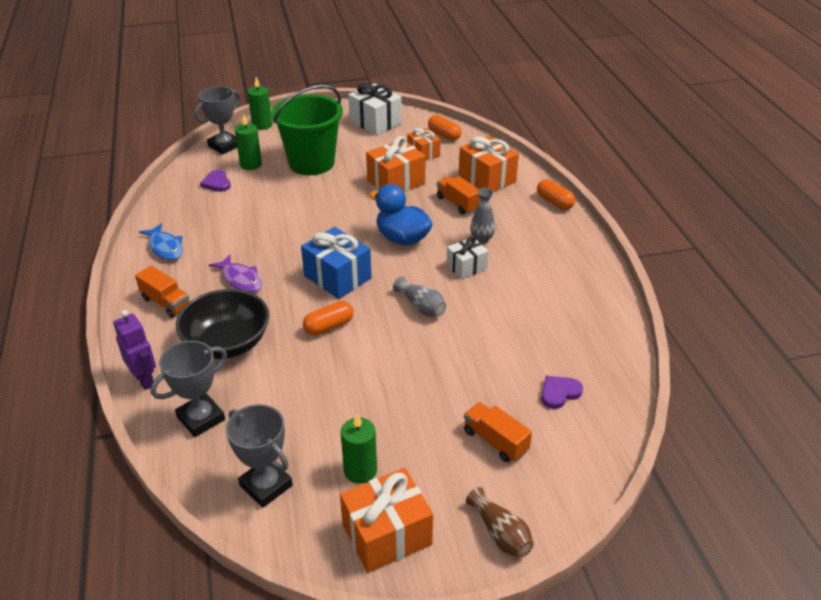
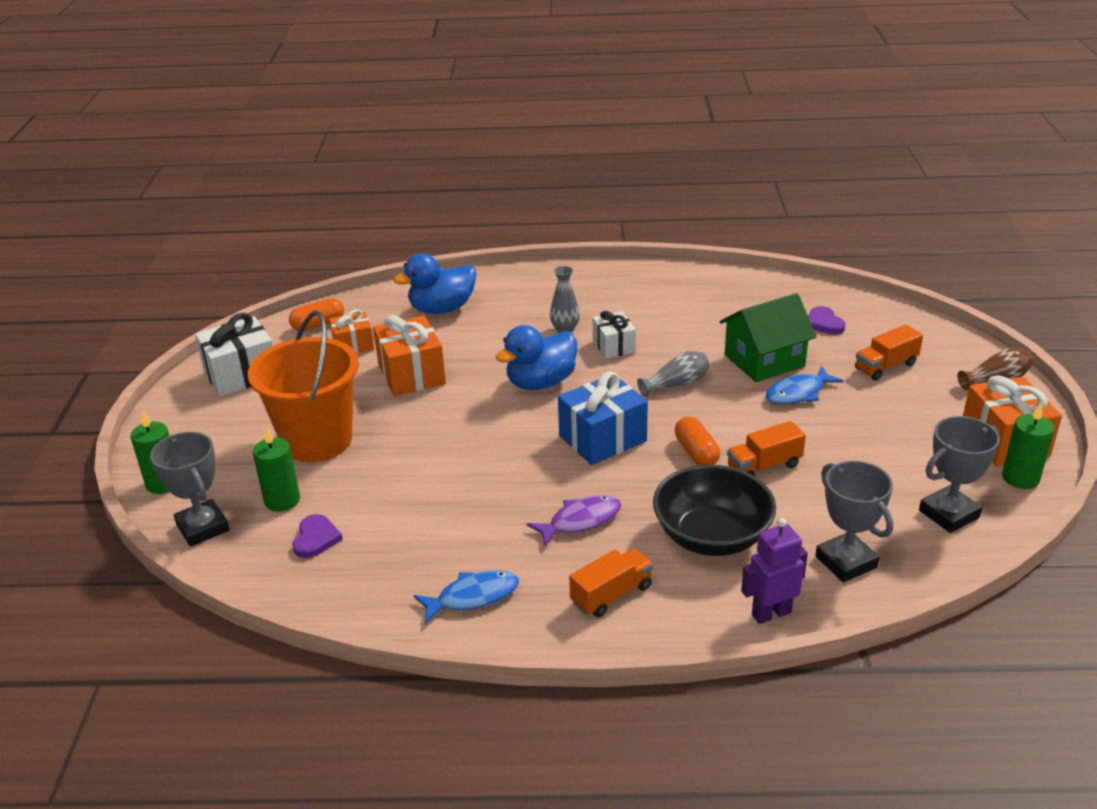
camera: 75 degrees left, 5 degrees down
purple heart [200,170,231,192] -> purple heart turned 75 degrees counterclockwise [293,514,343,558]
green bucket [271,85,343,175] -> orange bucket [248,310,359,462]
green candle [341,414,377,484] -> green candle moved to [1002,403,1054,489]
orange truck [437,176,480,215] -> orange truck moved to [727,421,806,476]
orange gift [459,136,519,192] -> blue duck [394,253,476,314]
orange capsule [537,179,575,210] -> none
none -> green house [720,293,816,382]
none -> blue fish [766,366,844,404]

